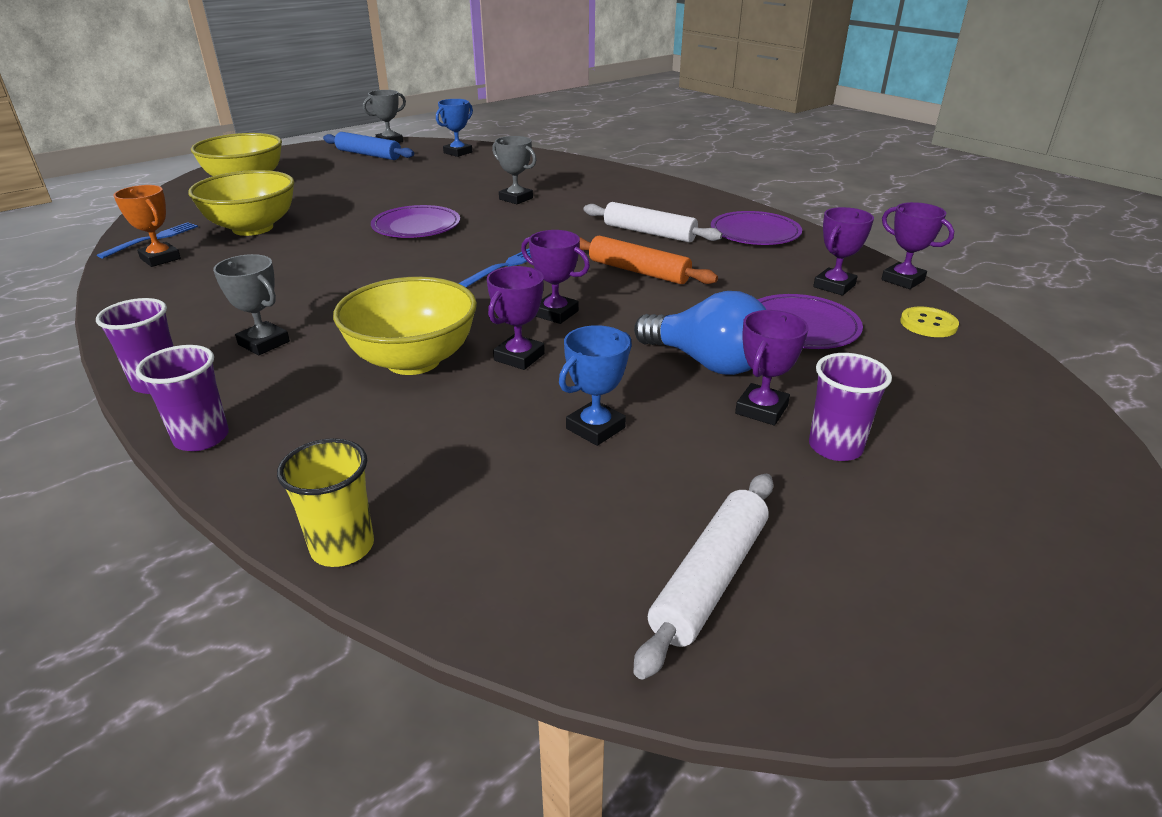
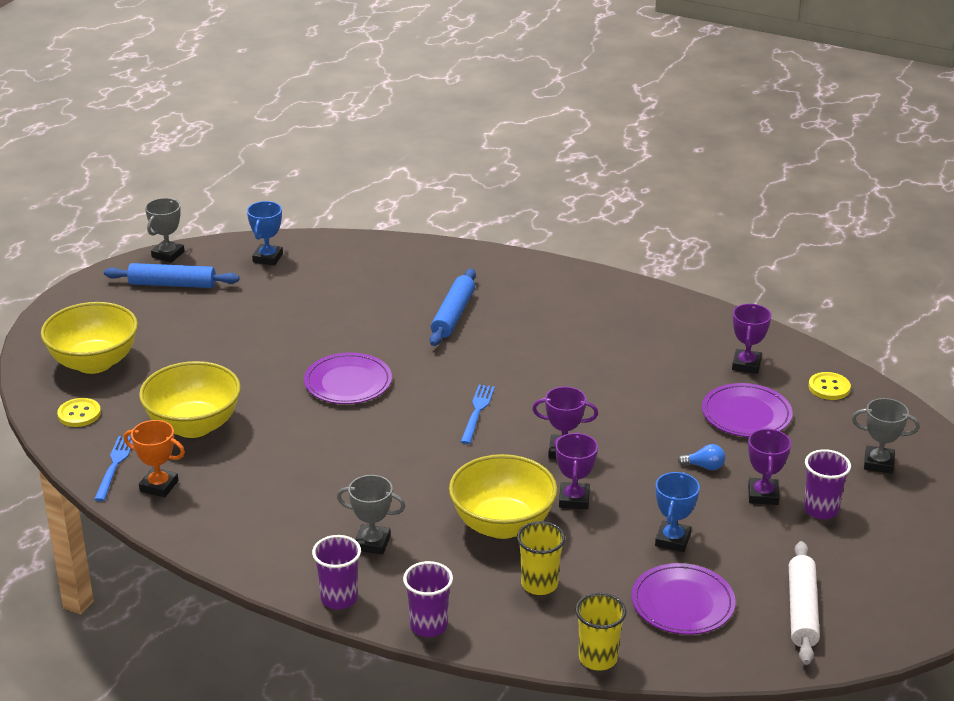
camera: 25 degrees left, 0 degrees up
grey trophy [492,136,536,204] -> grey trophy moved to [852,398,920,474]
orange rolling pin [579,236,718,284] -> none
white rolling pin [584,202,722,243] -> none
blue light bulb [634,291,766,375] -> blue light bulb [678,444,725,470], size x0.43
purple plate [711,211,802,245] -> purple plate moved to [631,563,736,635]
purple trophy [881,202,954,289] -> none
none -> yellow button [57,398,101,427]
none -> blue rolling pin [430,269,476,346]
none -> yellow cup [517,521,565,595]

